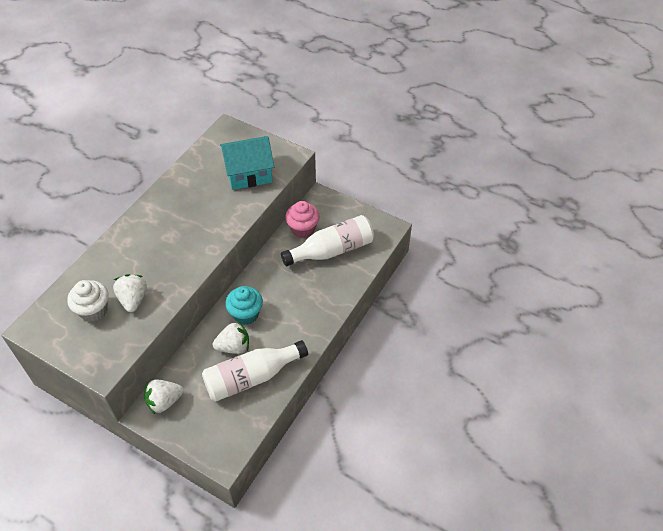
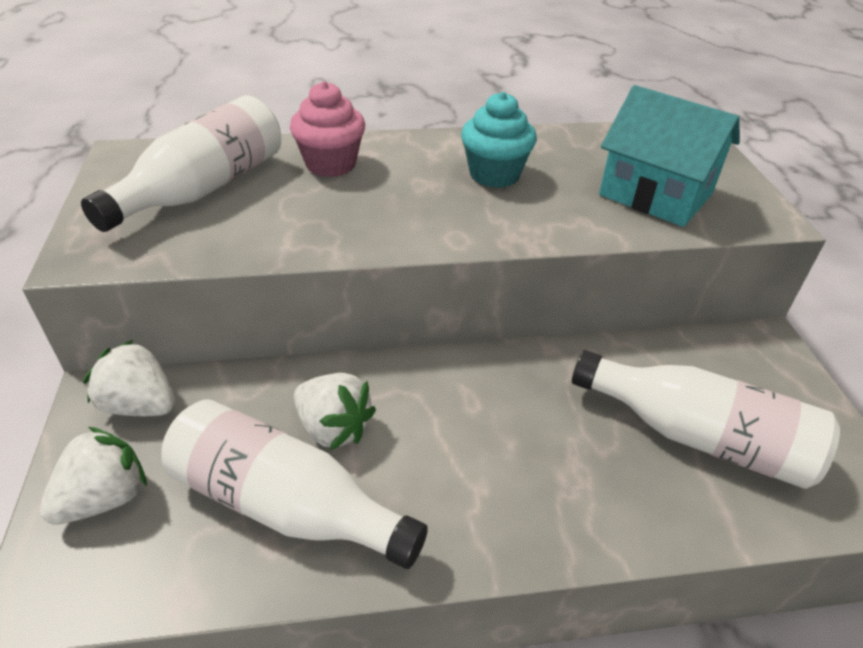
camera: 50 degrees right, 10 degrees down
white cupcake [67,280,108,322] -> white bottle [81,95,281,232]
white strawberry [113,274,147,312] -> white strawberry moved to [40,427,147,525]
turquoise cupcake [225,286,263,325] -> turquoise cupcake moved to [461,92,537,188]
pink cupcake [285,201,320,238] -> pink cupcake moved to [290,81,365,177]

